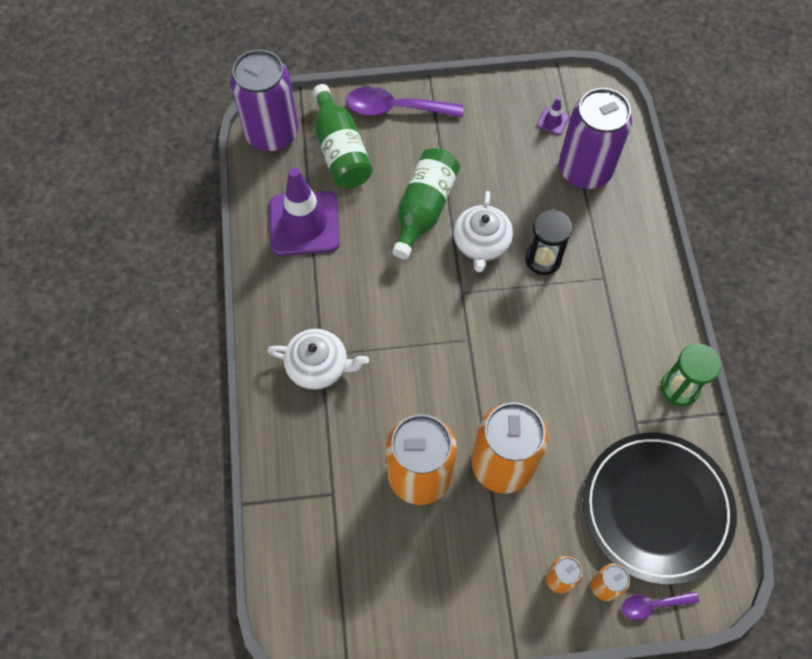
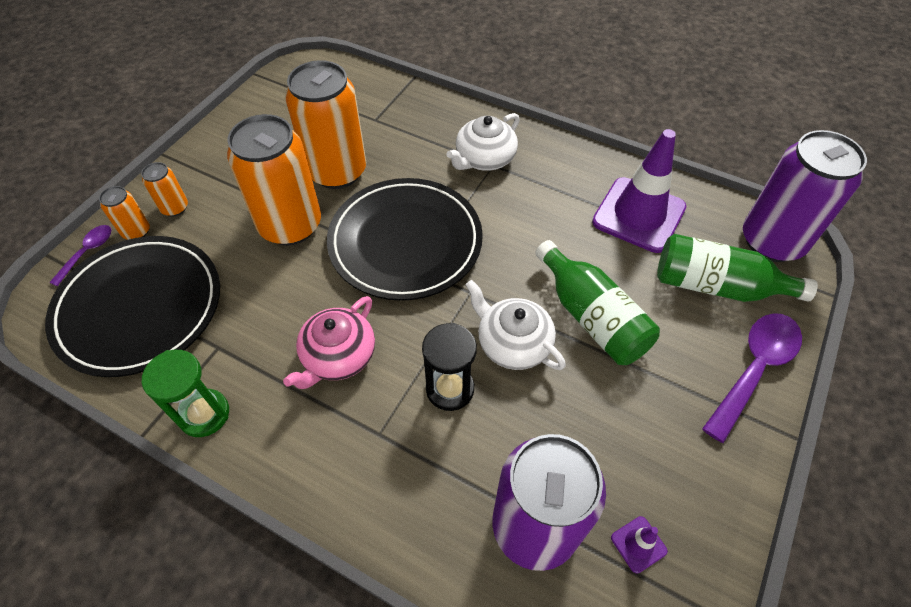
camera: 125 degrees right, 10 degrees down
none -> pink teapot [283,296,375,389]
none -> black plate [327,178,483,301]

